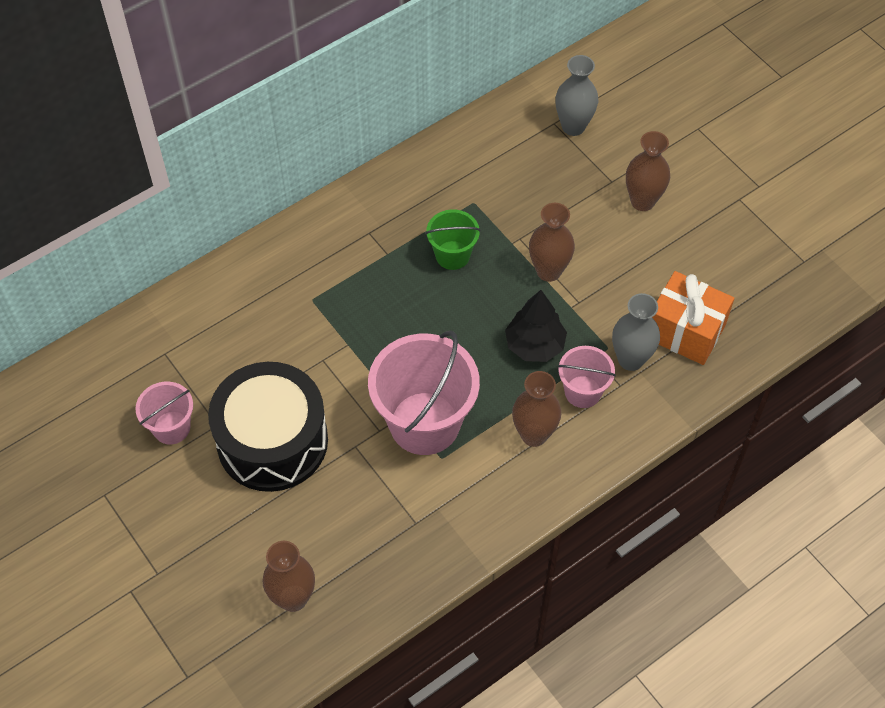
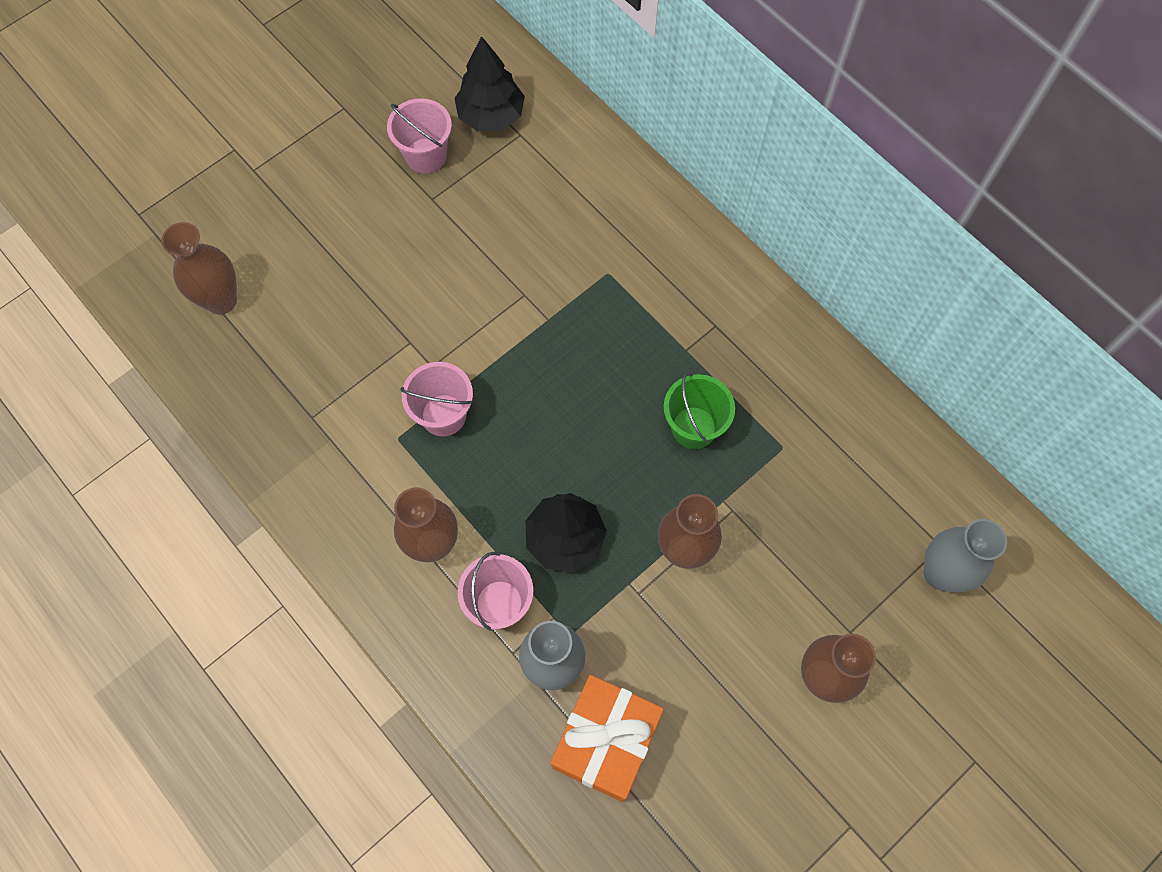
camera: 85 degrees right, 10 degrees up
black drum [208,362,328,492] -> none
pink bucket [368,331,480,455] -> pink bucket [400,362,473,437], size x0.52
none -> black tree [454,36,525,131]

